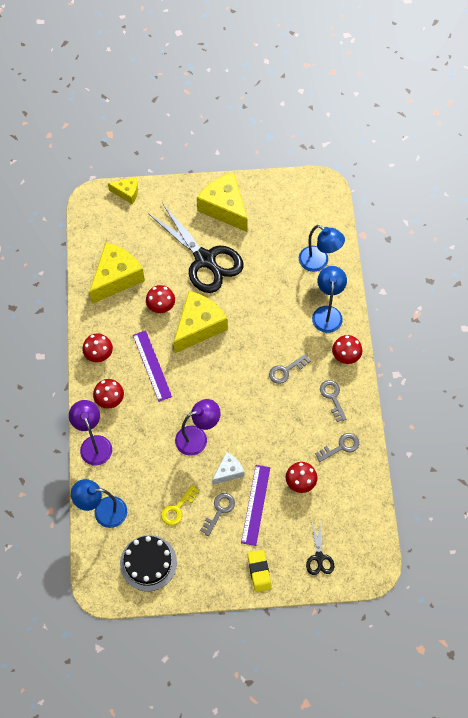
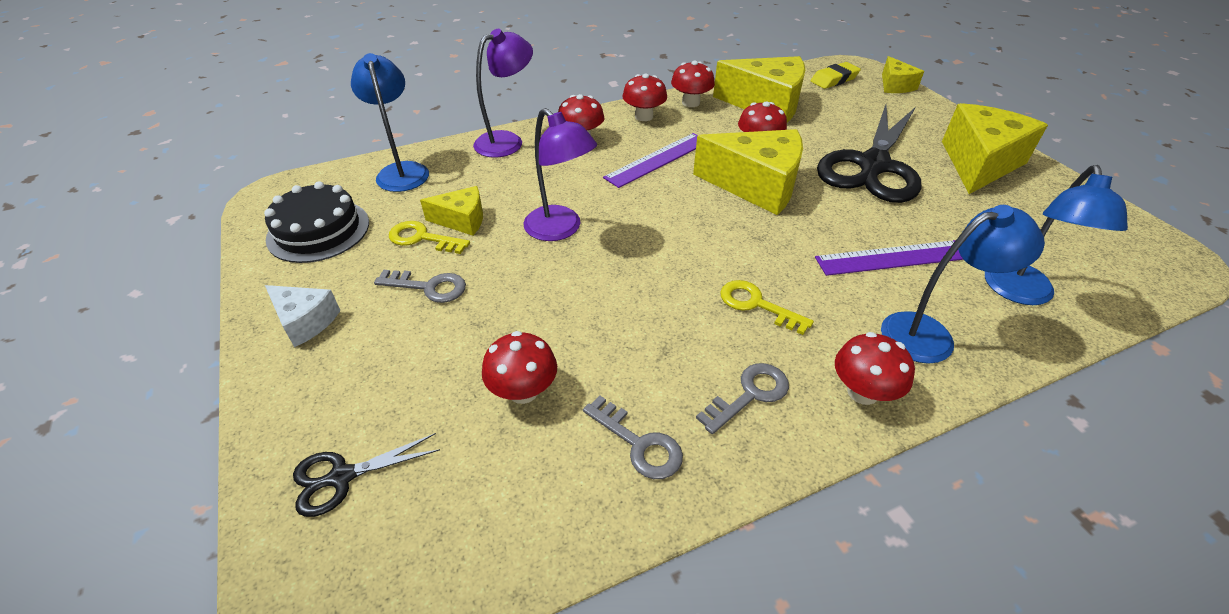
camera: 70 degrees right, 20 degrees down
white cheese [212,452,244,485] -> white cheese moved to [265,285,341,347]
purple ruler [241,465,270,546] -> purple ruler moved to [815,240,964,276]
yellow eraser [247,550,272,592] -> yellow eraser moved to [811,62,861,89]
grey key [269,354,311,384] -> yellow key [720,280,814,335]
none -> yellow cheese [420,186,483,236]
none -> red mushroom [671,60,715,107]

